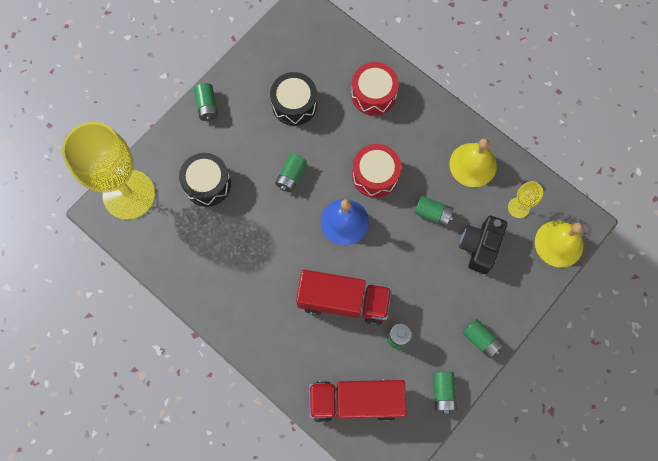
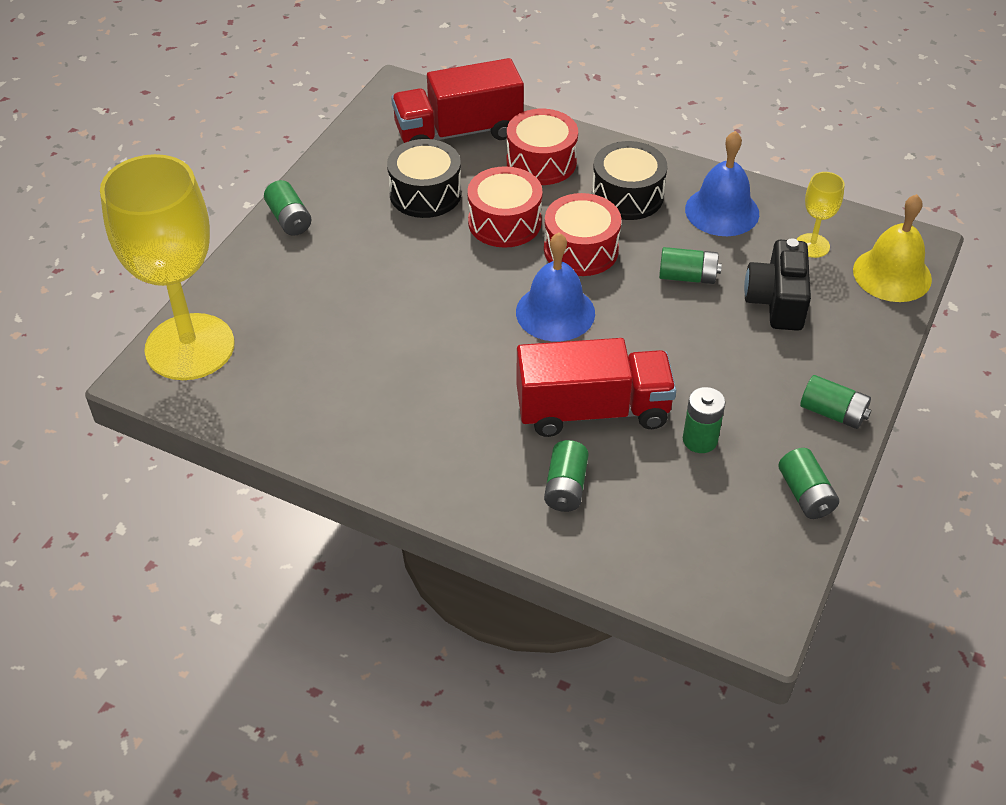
camera: 15 degrees left, 25 degrees down
black drum [179,153,231,207] -> black drum moved to [592,141,667,220]
green battery [275,153,307,192] -> green battery moved to [544,440,589,512]
red truck [309,379,407,423] -> red truck moved to [391,58,524,143]
yellow bell [449,138,497,187] -> blue bell [685,131,759,236]
none -> red drum [467,166,543,248]

